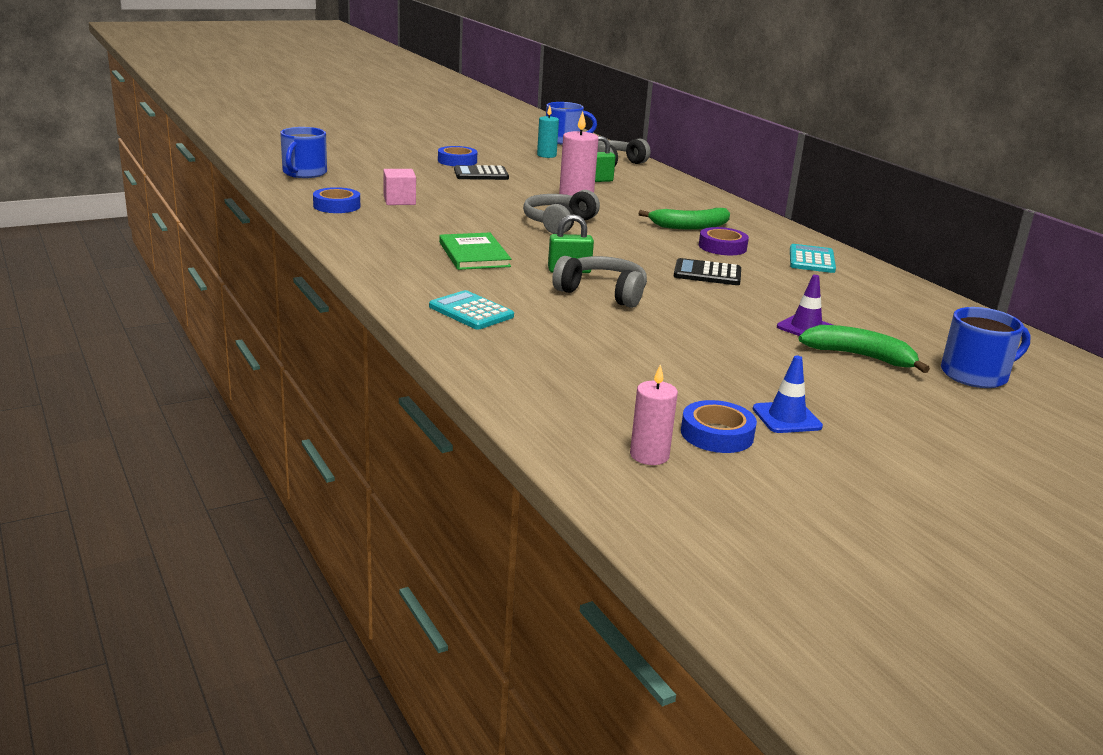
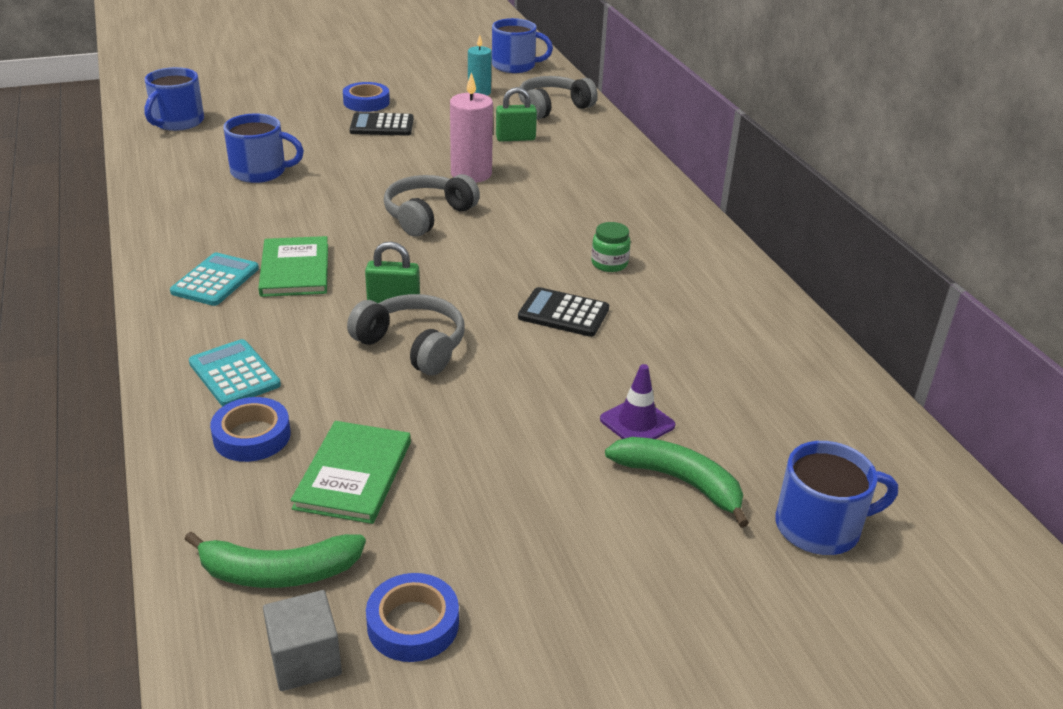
camera: 10 degrees right, 10 degrees up
blue tape [313,187,360,213] -> blue tape moved to [210,397,291,462]
pink cube [383,169,416,205] -> blue mug [223,113,304,183]
pink candle [630,364,678,465] -> grey cube [263,590,342,691]
green banana [638,208,730,230] -> green banana moved to [184,532,366,588]
purple tape [699,227,749,255] -> green jar [591,222,631,272]
blue traffic cone [753,355,823,433] -> none
turquoise calculator [790,244,836,273] -> turquoise calculator moved to [170,253,259,306]
none -> green book [291,421,411,524]

